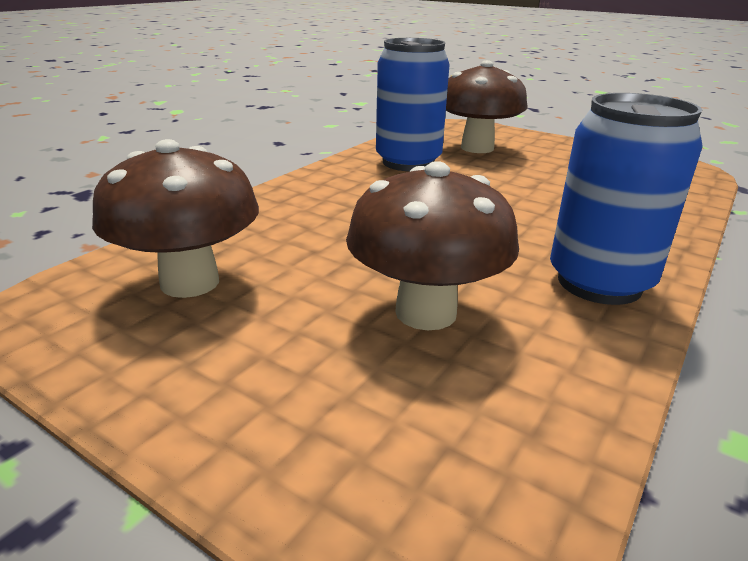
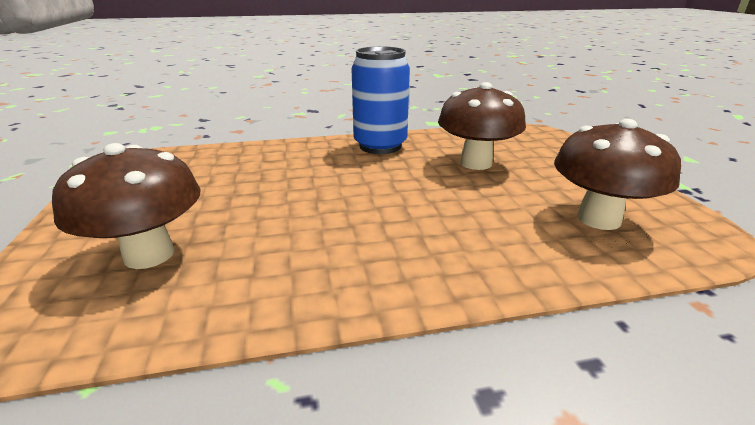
camera: 135 degrees left, 0 degrees up
blue can [376,38,450,171] -> none

